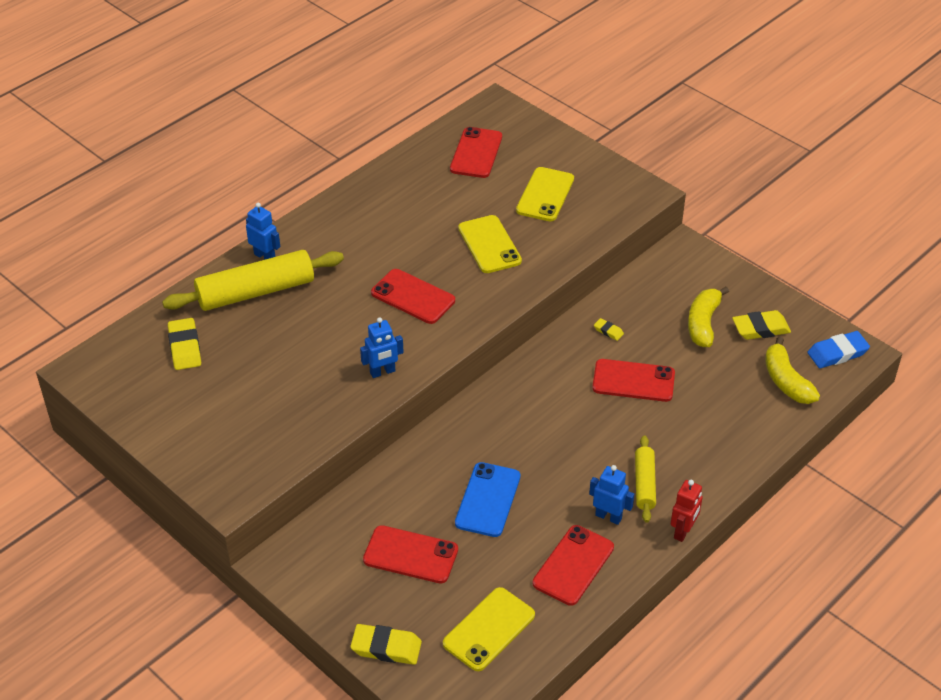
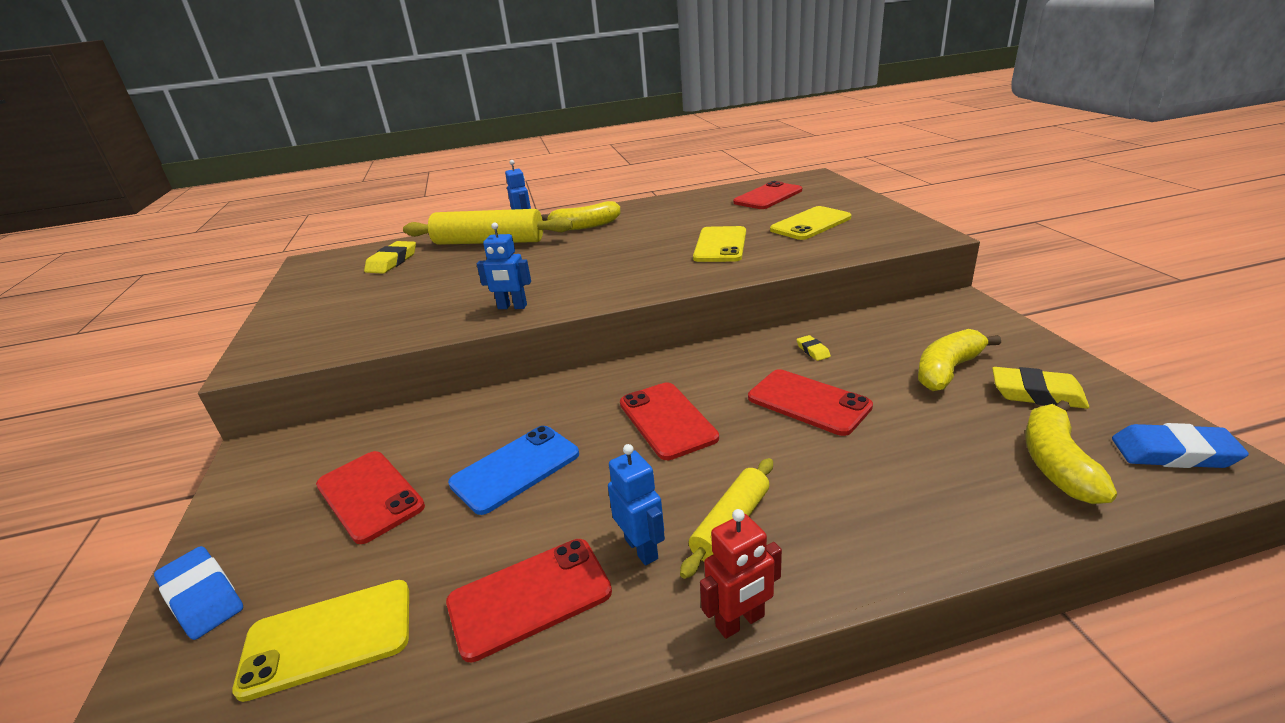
camera: 35 degrees right, 15 degrees down
yellow eraser [350,624,422,665] -> blue eraser [154,546,243,640]
red phone [371,269,455,324] -> red phone moved to [620,382,719,460]
none -> yellow banana [541,201,620,230]

